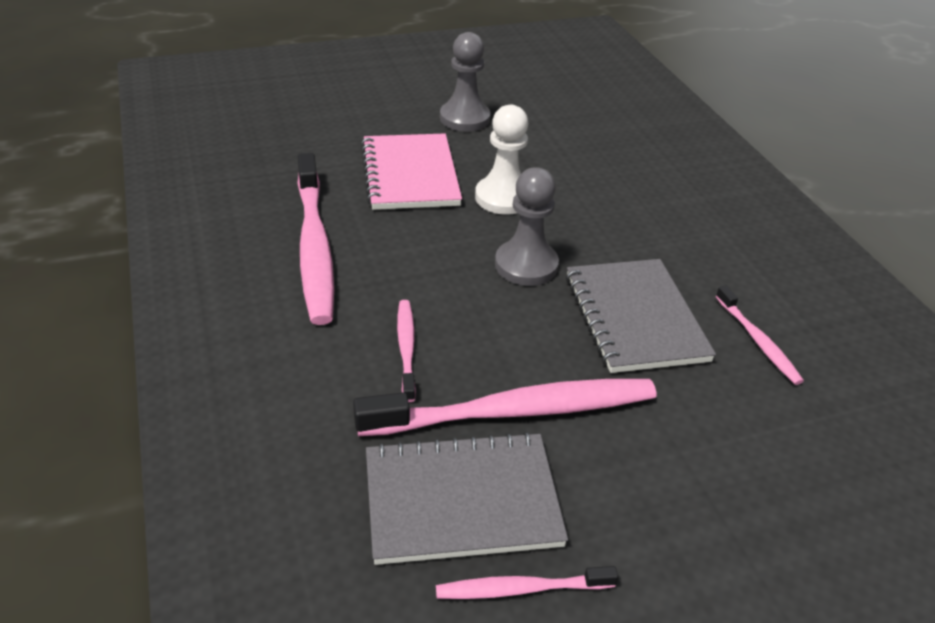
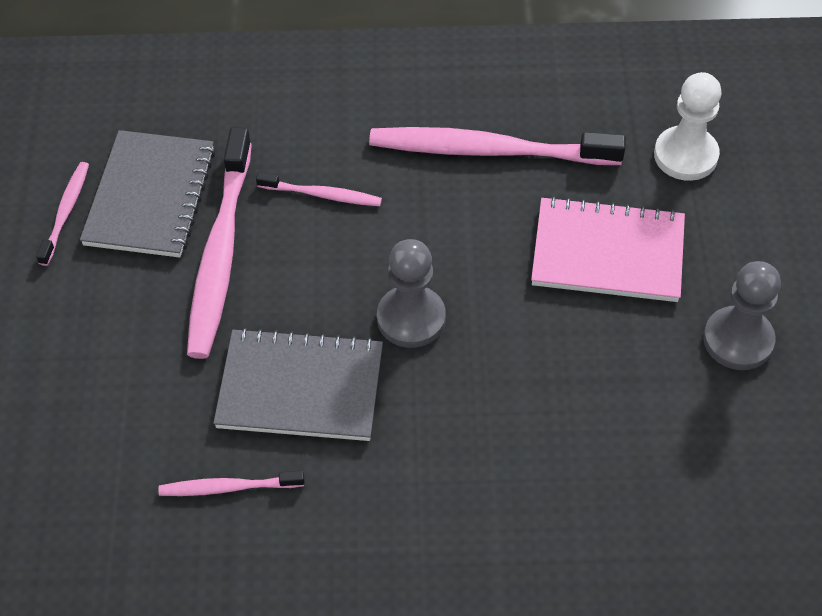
camera: 110 degrees right, 15 degrees up
white pawn [475,105,528,215] -> white pawn moved to [654,72,721,181]

